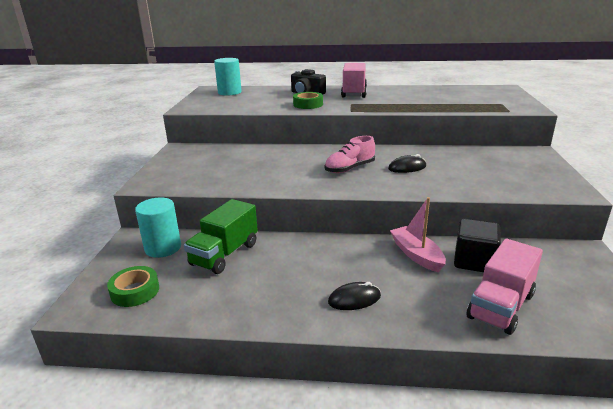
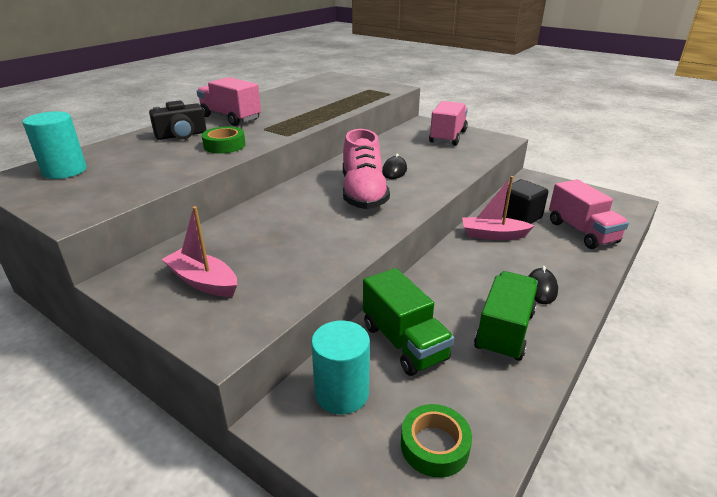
camera: 60 degrees left, 5 degrees up
pink shoe [325,136,375,173] -> pink shoe [343,129,390,209], size x1.54
none -> pink boat [162,206,237,297]
none -> pink truck [429,101,468,146]
none -> green truck [474,271,538,362]

